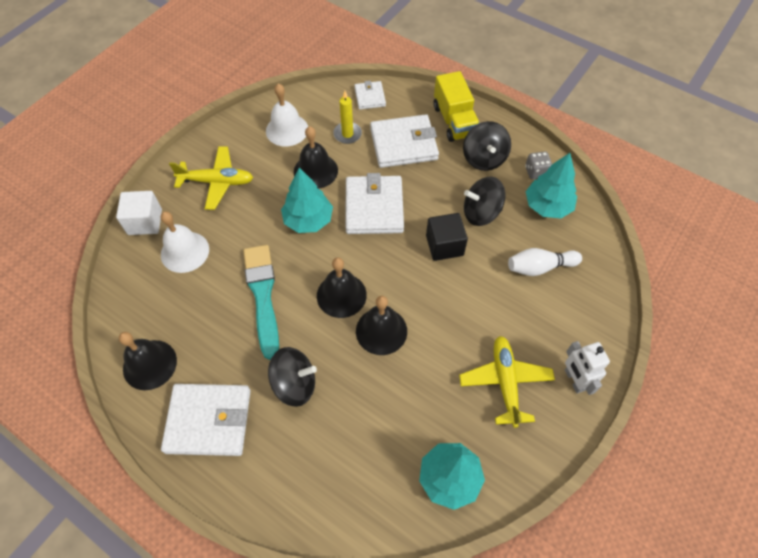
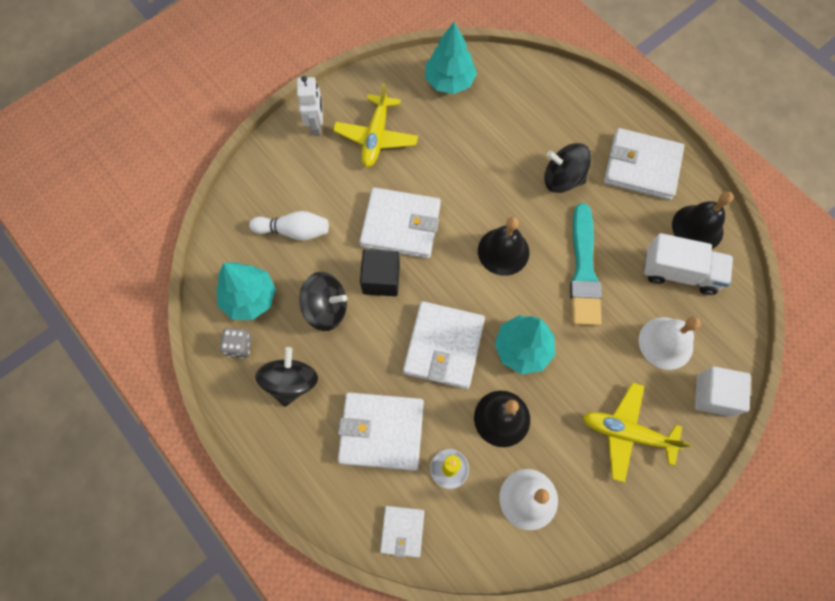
camera: 165 degrees left, 10 degrees up
black bell [356,296,407,355] -> none
yellow truck [434,71,479,142] -> none
none -> white wallet [360,187,441,259]
none -> white truck [644,233,733,295]

